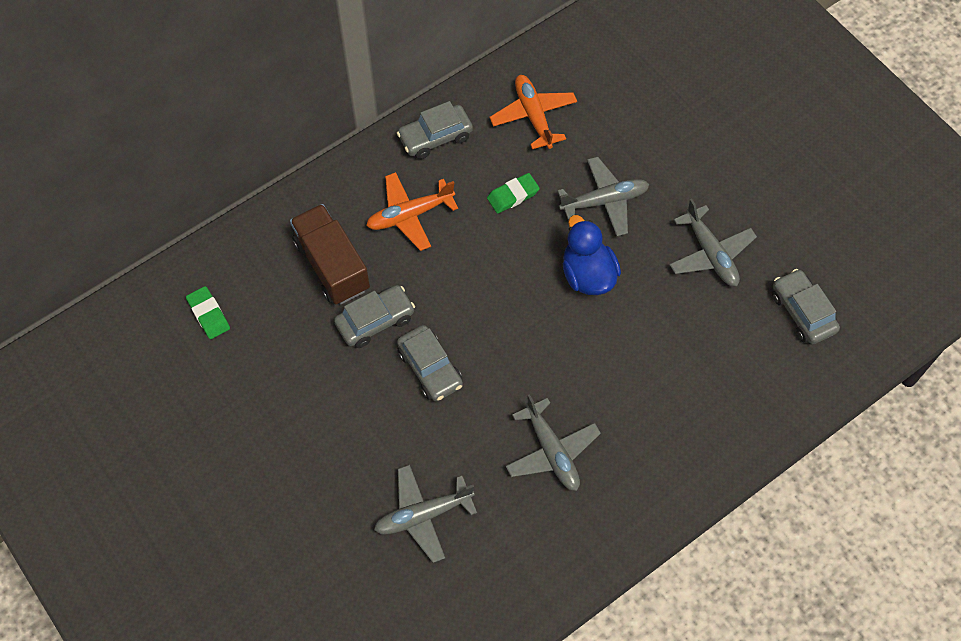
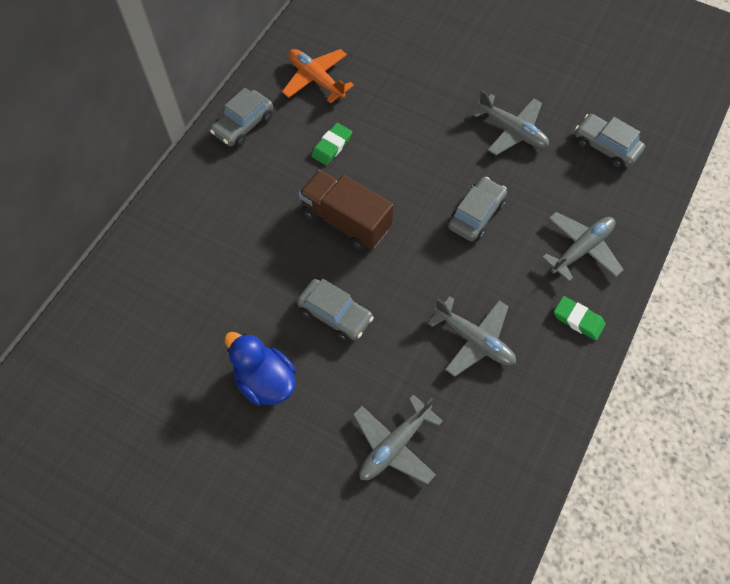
camera: 25 degrees left, 0 degrees up
green eraser [186,286,230,339] -> green eraser moved to [554,296,606,341]
brown truck [290,204,370,304] -> brown truck moved to [299,170,394,251]
grey car [334,285,415,348] -> grey car moved to [448,177,507,241]
orange plane [366,172,458,251] -> none
grey plane [557,157,649,236] -> grey plane moved to [542,212,624,281]
blue duck [562,215,621,295] -> blue duck moved to [224,332,296,406]

